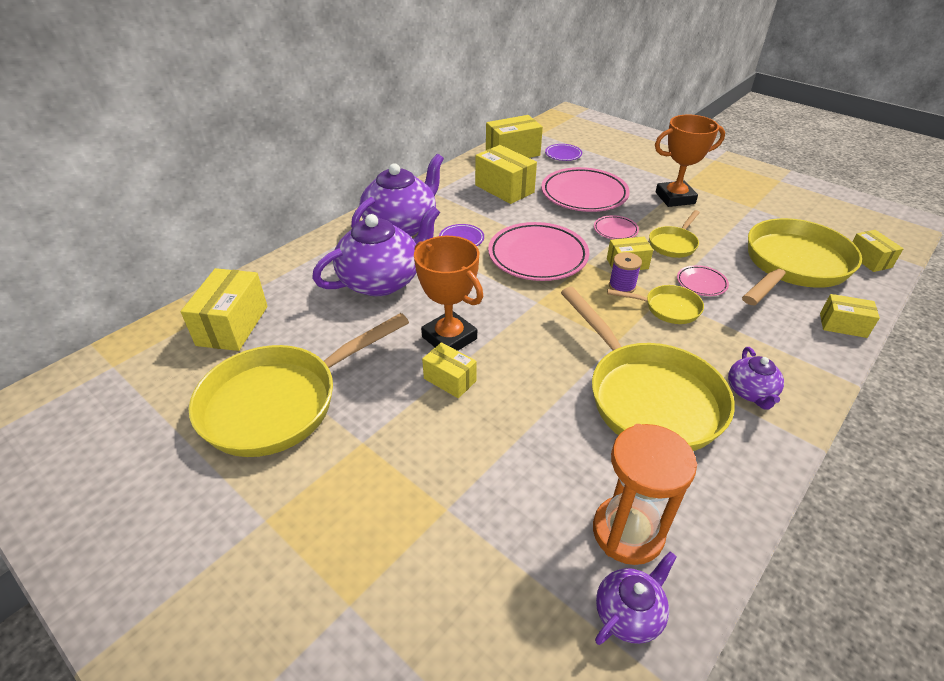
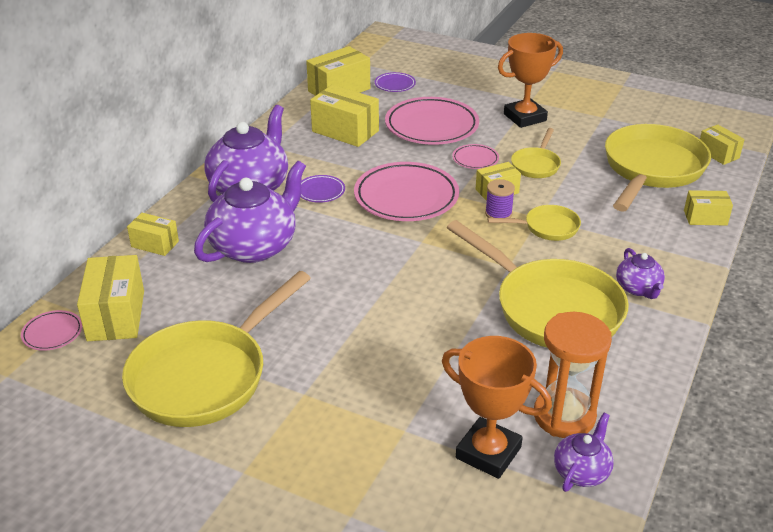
camera: 15 degrees left, 5 degrees down
orange trophy [414,236,483,351] -> orange trophy moved to [442,336,552,479]
yellow box [422,342,477,398] -> yellow box moved to [127,213,179,256]
pink plate [677,265,729,296] -> pink plate moved to [21,310,82,351]

